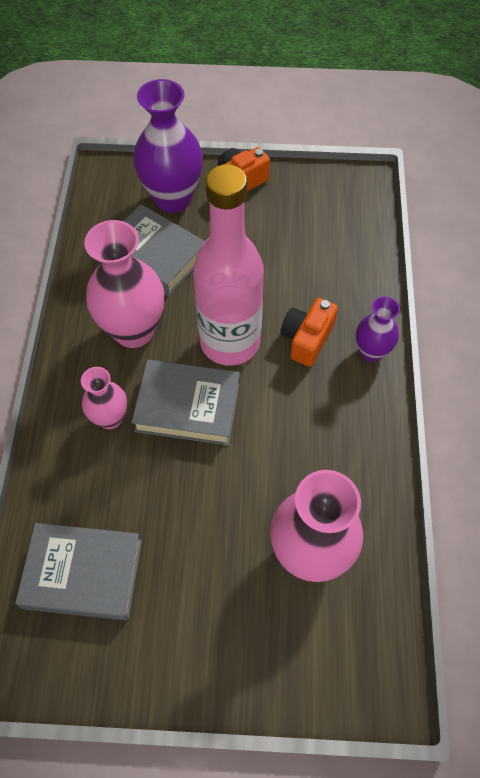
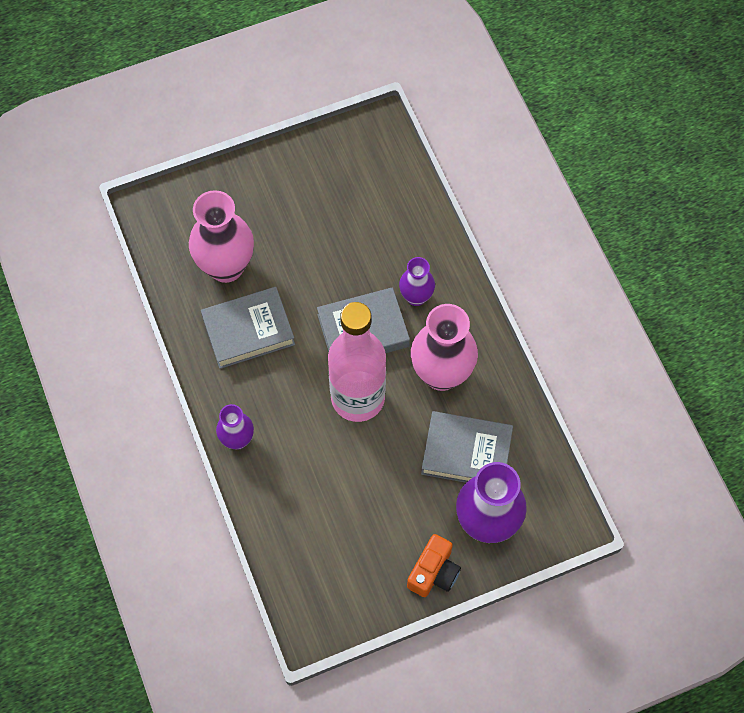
camera: 155 degrees right, 5 degrees up
grey book [15,523,142,620] -> grey book moved to [201,287,295,369]
pink vase [81,367,127,429] -> purple vase [399,257,435,306]
orange camera [281,298,338,367] -> none

